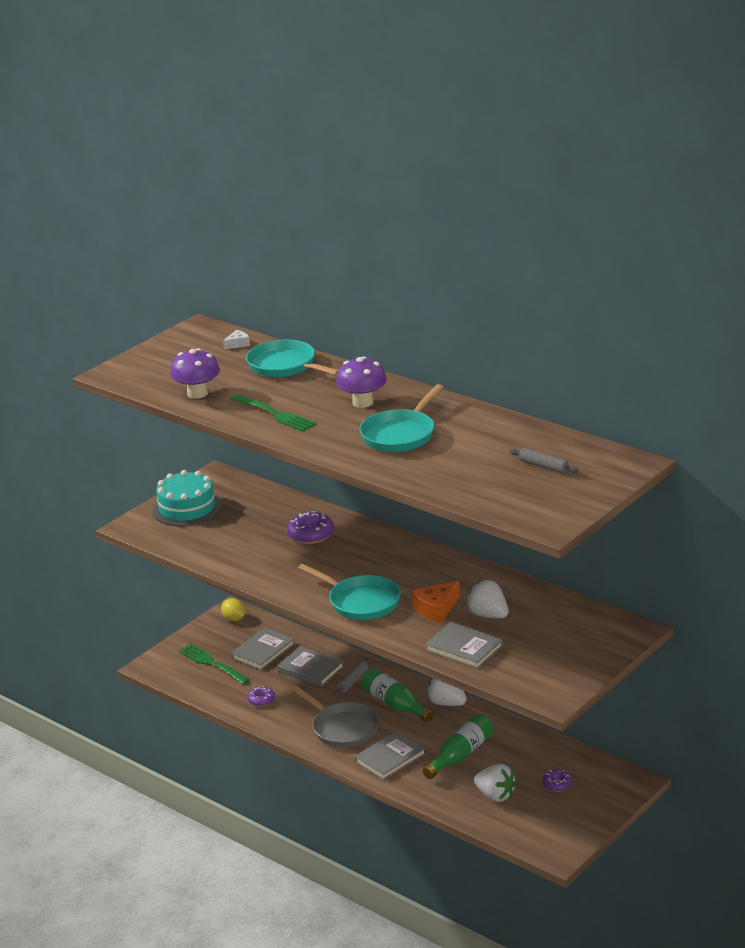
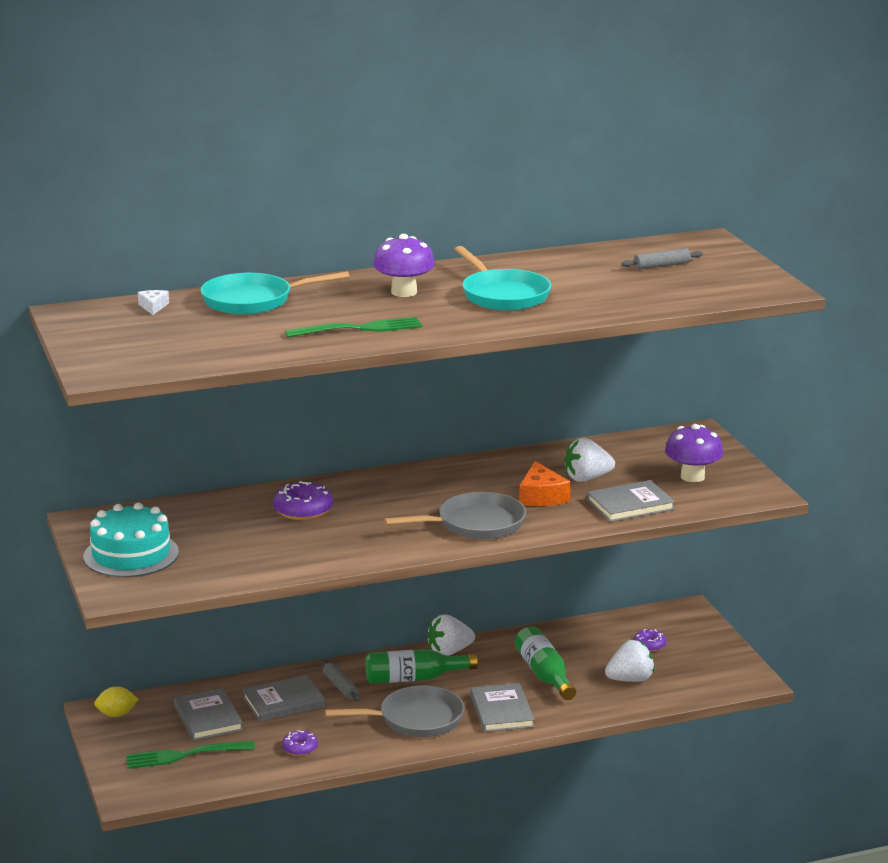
camera: 60 degrees left, 5 degrees down
purple mushroom [170,348,220,399] -> purple mushroom moved to [665,424,723,482]
turquoise pan [298,564,401,620] -> grey pan [384,492,526,540]

